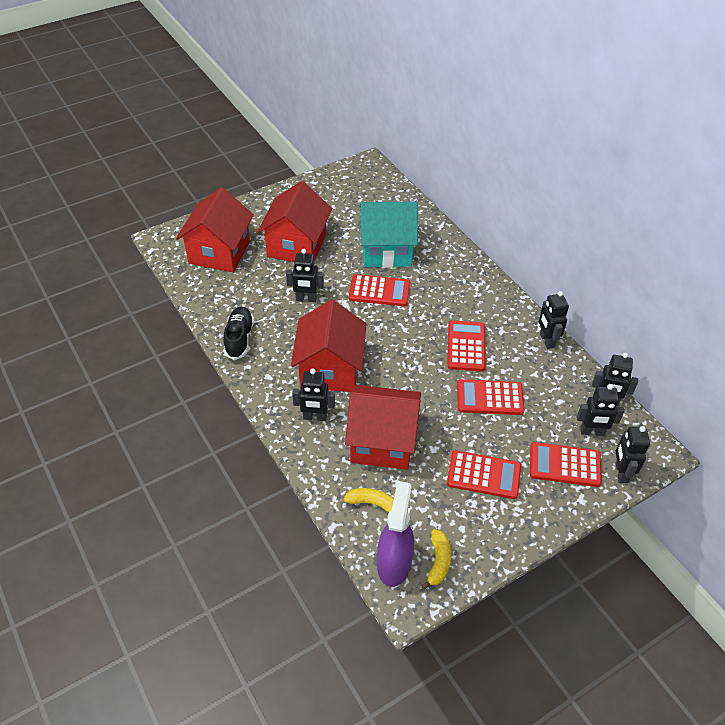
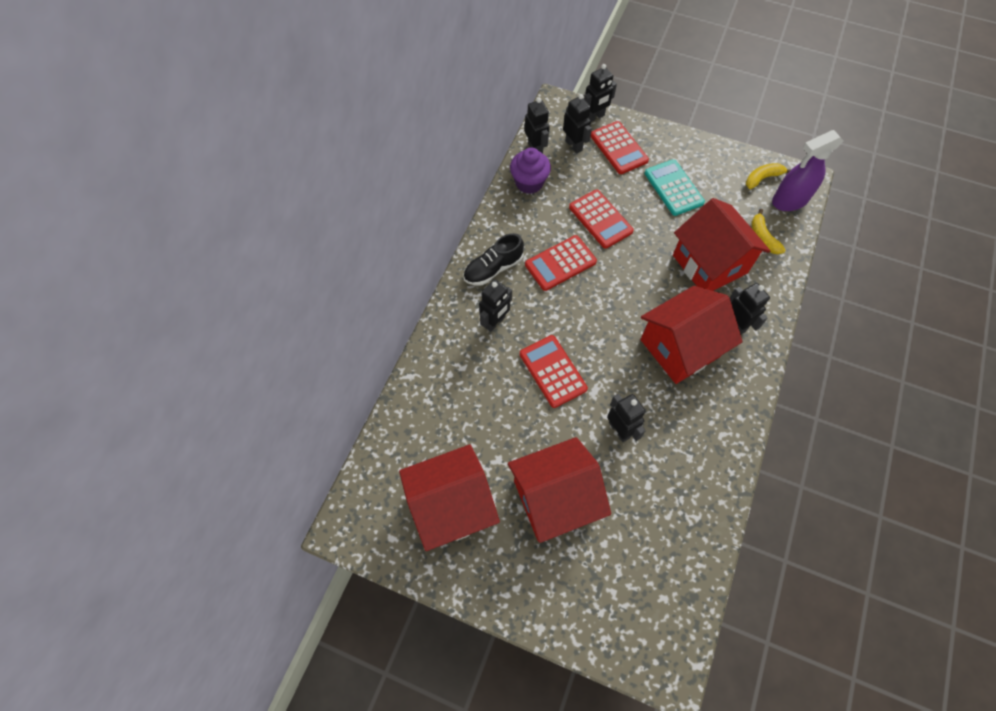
camera: 125 degrees left, 15 degrees up
red house [176,187,254,273] -> red house moved to [399,444,500,551]
black shoe [223,307,254,360] -> black shoe moved to [463,233,524,286]
turquoise house [359,202,418,268] -> none
red calculator [447,450,521,499] -> turquoise calculator [645,159,705,216]
black robot [539,291,569,349] -> black robot moved to [479,280,512,332]
none -> purple cupcake [510,148,551,194]

